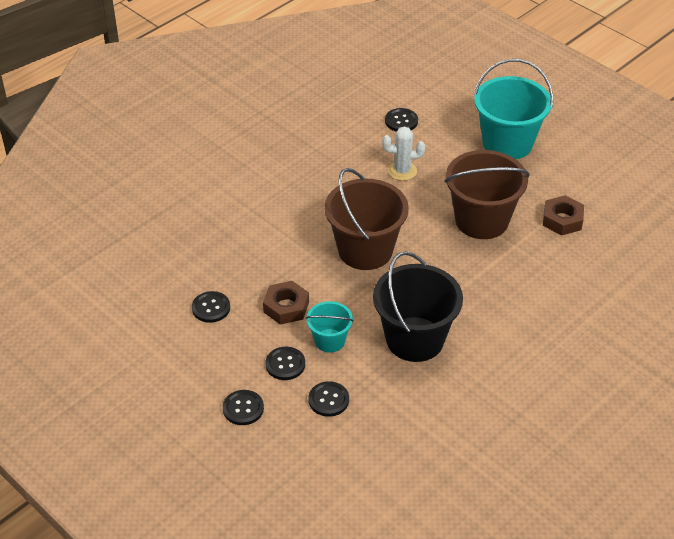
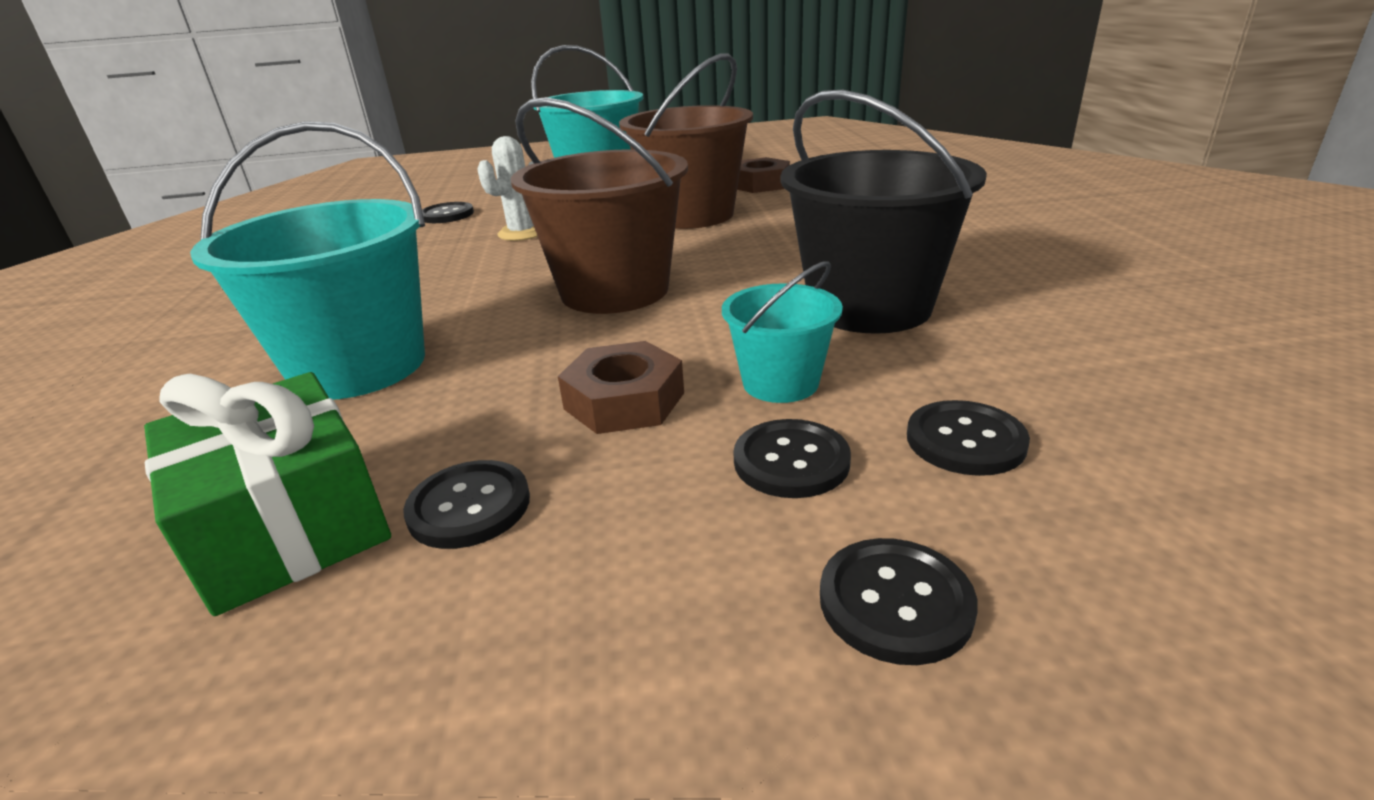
camera: 50 degrees left, 15 degrees down
none -> green gift [144,372,391,616]
none -> turquoise bucket [190,121,425,400]

